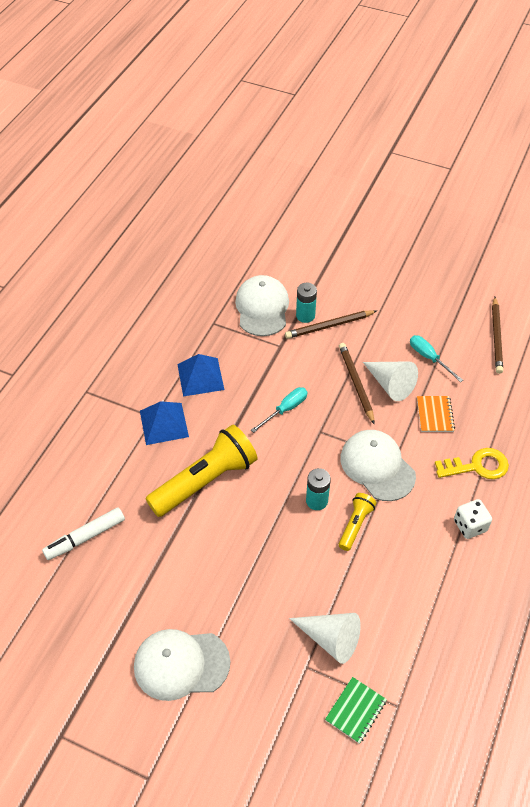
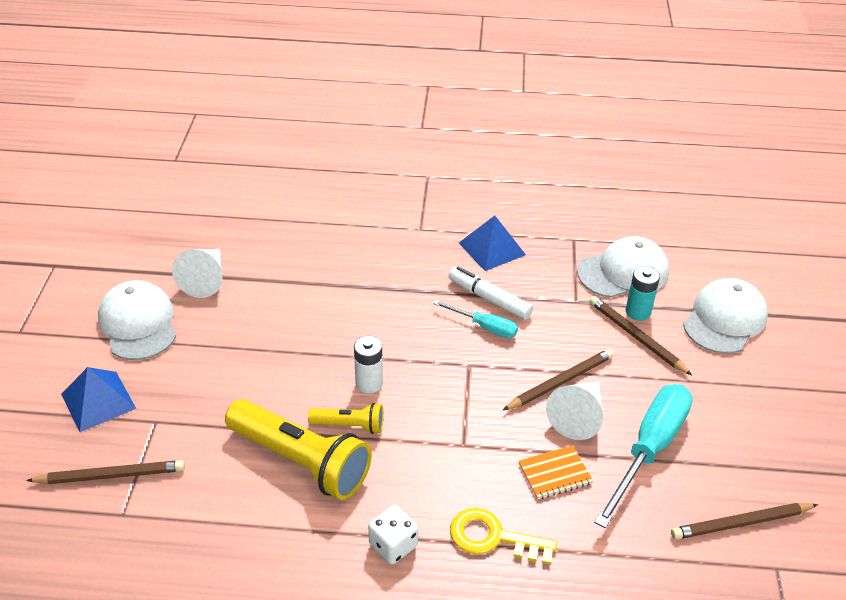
camera: 70 degrees right, 10 degrees down
white marker [42,507,125,560] -> white marker moved to [448,267,533,320]
blue pyramid [140,401,189,445] -> blue pyramid moved to [61,367,136,432]
yellow flashlight [146,425,257,517] -> yellow flashlight moved to [225,399,372,500]
white cone [289,613,361,664] -> white cone moved to [172,249,222,298]
turquoise battery [306,468,331,510] -> white battery [354,336,383,393]
green notebook [325,677,387,744] -> brown pencil [26,460,185,484]
white cap [341,430,416,501] -> white cap moved to [683,278,768,354]
turquoise screwdriver [410,335,463,382] -> turquoise screwdriver [594,384,693,528], size x1.89
yellow key [435,448,509,479] -> yellow key turned 135 degrees clockwise [450,508,557,565]

